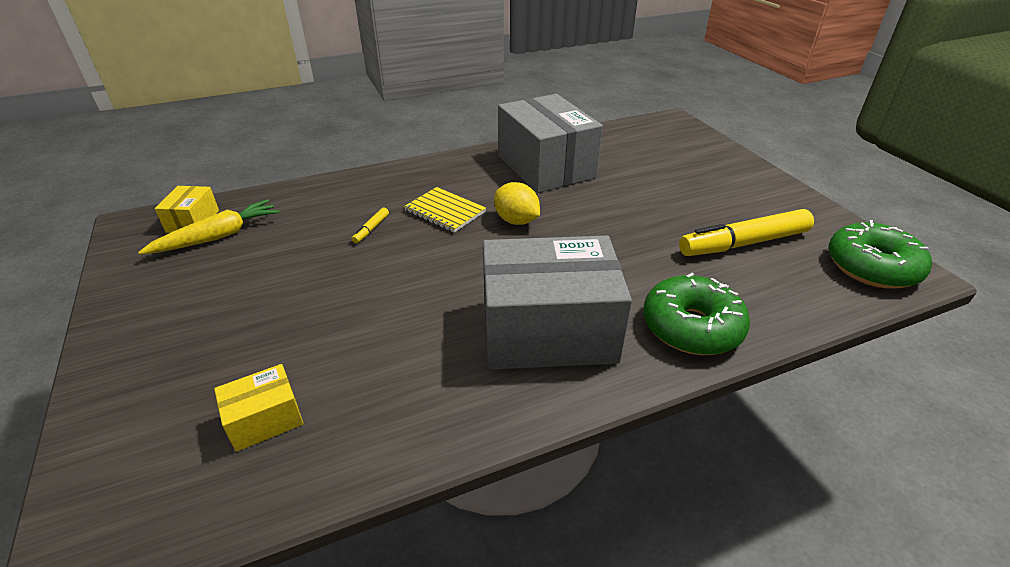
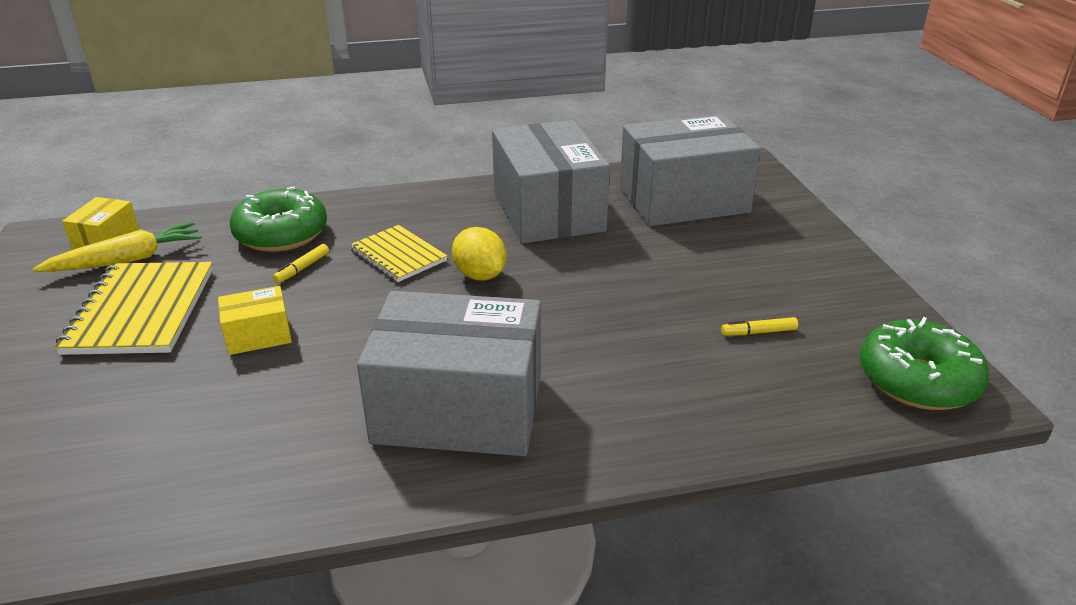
camera: 10 degrees right, 5 degrees down
yellow box [214,364,304,452] -> yellow box moved to [218,286,292,355]
green donut [643,273,750,355] -> green donut moved to [230,186,327,252]
yellow marker [679,209,814,256] -> yellow marker [721,317,798,336], size x0.41
none -> yellow notebook [54,262,213,355]
none -> grey box [620,114,761,226]

